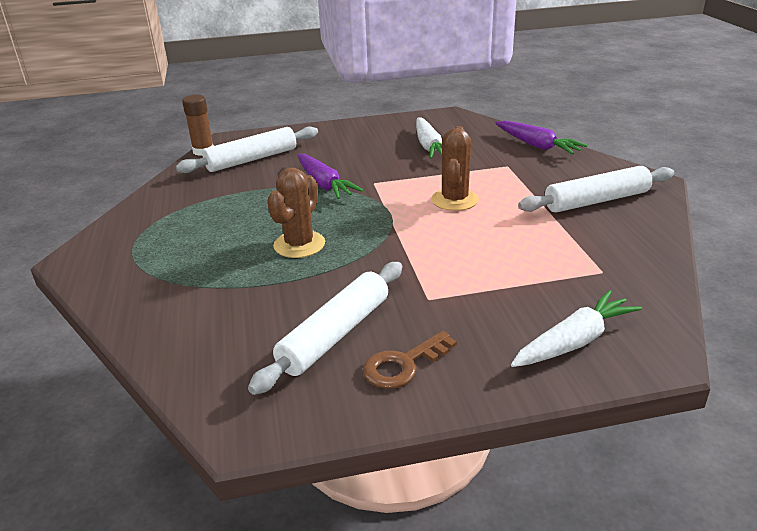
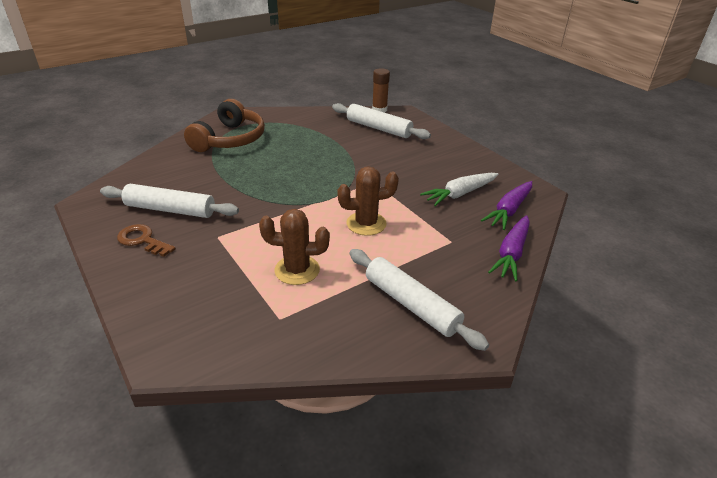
camera: 65 degrees right, 5 degrees up
brown cactus [267,168,325,258] -> brown cactus moved to [259,209,330,285]
purple carrot [297,154,363,199] -> purple carrot moved to [481,181,532,230]
white carrot [511,290,642,367] -> none
none -> brown headphones [184,99,265,152]

